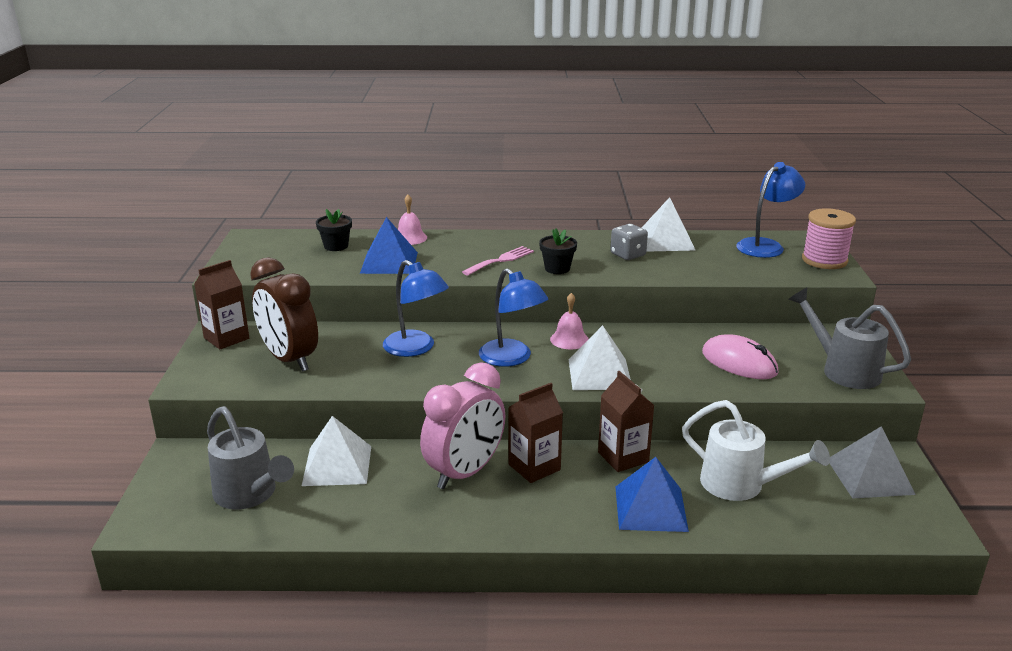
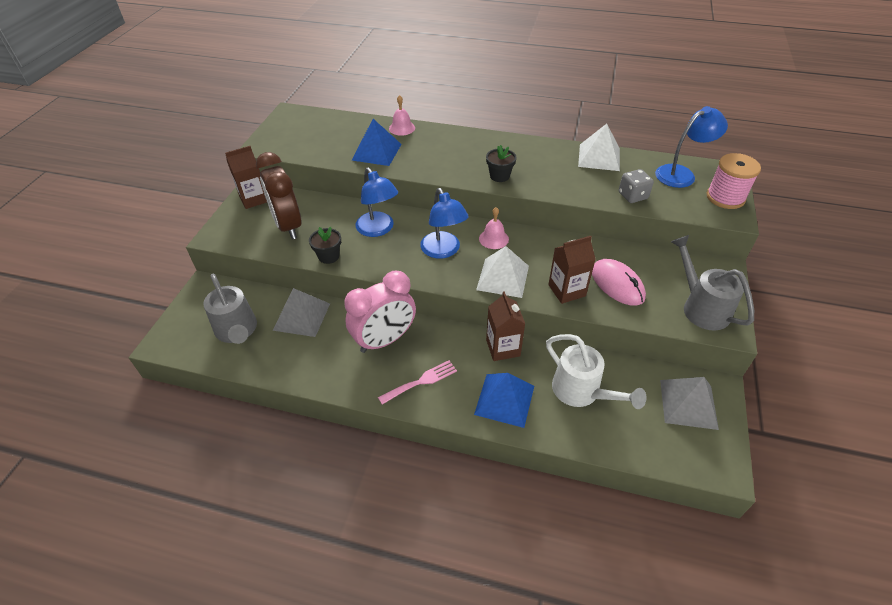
camera: 15 degrees right, 20 degrees up
white pyramid [302,416,371,486] -> grey pyramid [273,288,330,337]
black flower pot [316,209,352,251] -> black flower pot moved to [309,227,341,264]
pink fork [462,246,534,276] -> pink fork moved to [378,360,457,404]
brown carton [508,383,563,483] -> brown carton moved to [548,236,596,304]
grey dice [610,224,648,260] -> grey dice moved to [619,169,654,203]

